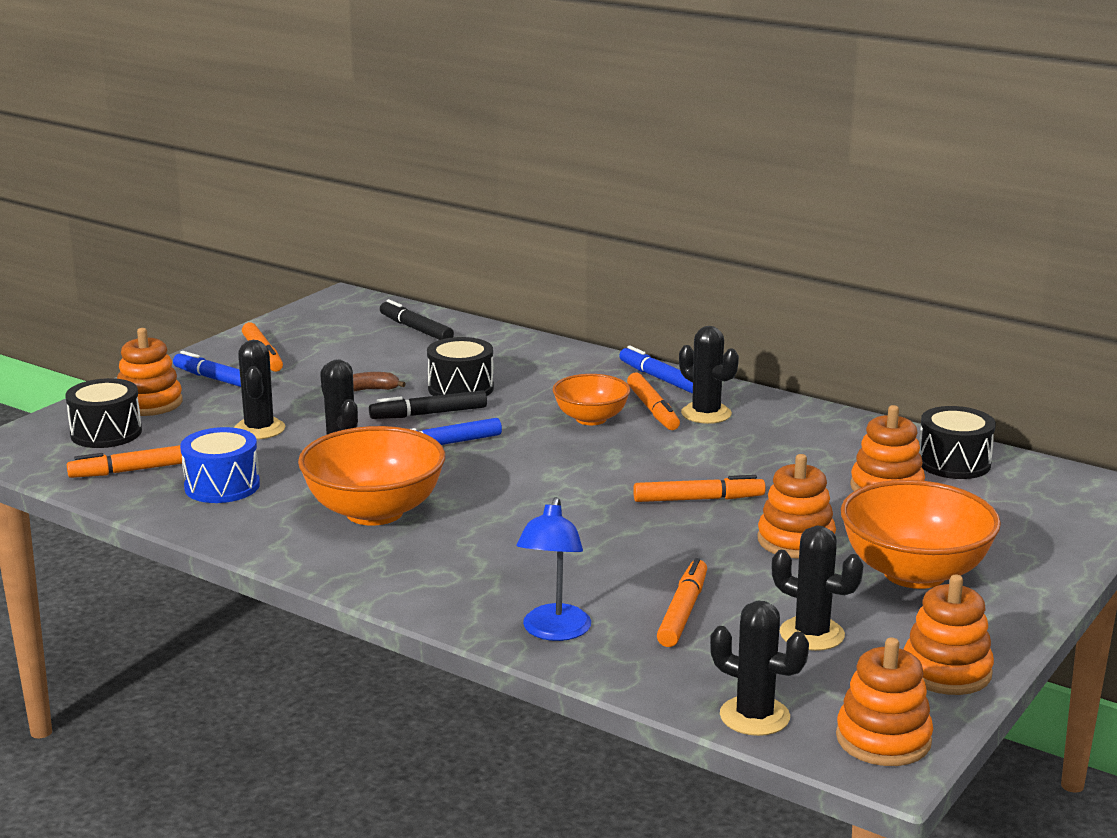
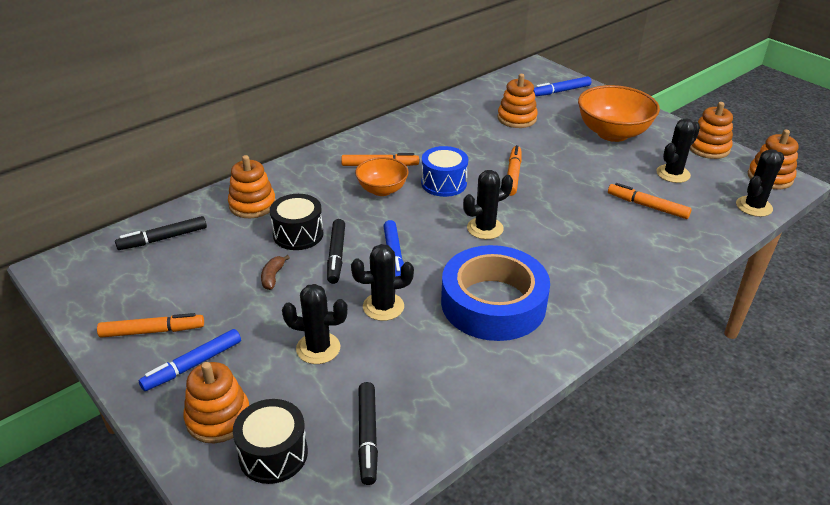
camera: 75 degrees left, 15 degrees up
orange marker [67,445,182,478] -> black marker [358,382,378,485]
blue drum [180,427,260,503] -> blue drum moved to [421,146,468,197]
orange bowl [298,426,445,526] -> blue tape [441,245,550,341]
blue lamp [517,497,591,641] -> none
blue marker [619,346,693,394] -> blue marker moved to [533,76,591,96]
black cactus [679,326,739,424] -> black cactus moved to [463,170,513,239]
orange stacking toy [757,454,836,558] -> orange stacking toy moved to [228,155,276,218]
black drum [919,406,996,479] -> none

